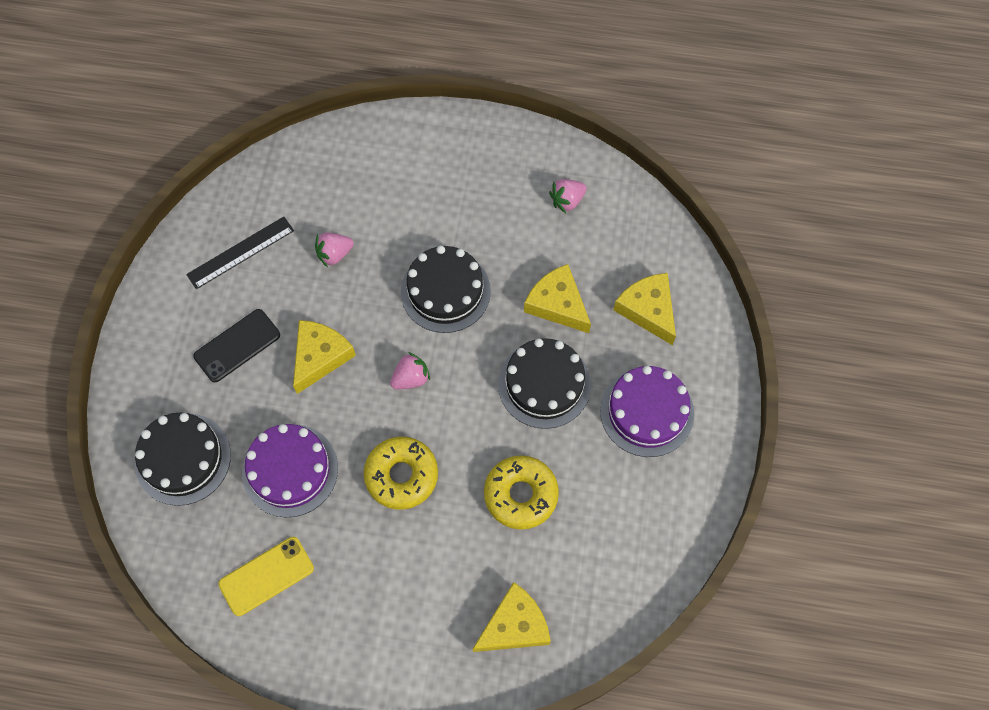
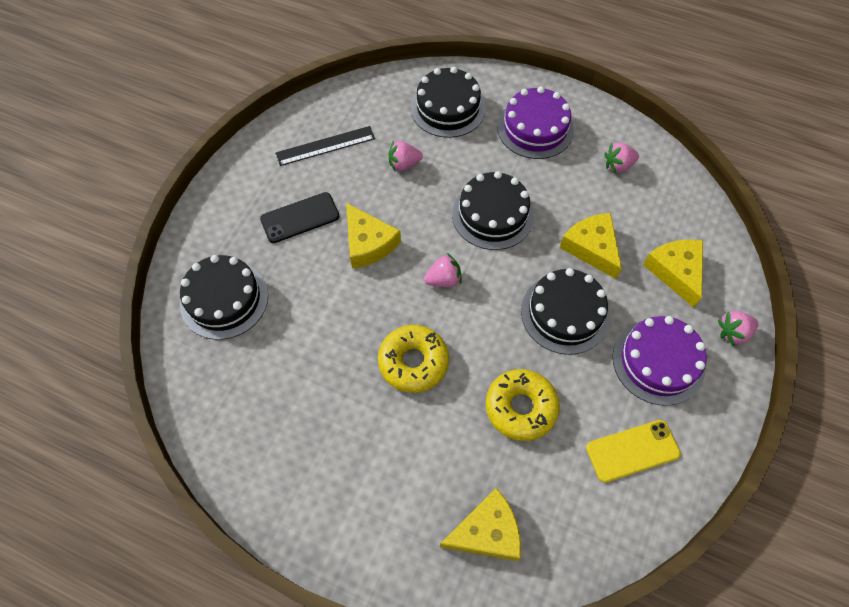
camera: 15 degrees right, 5 degrees down
yellow phone [218,537,314,616] -> yellow phone moved to [586,420,681,483]
purple cake [242,424,338,518] -> purple cake moved to [497,86,574,159]
yellow cheese [293,320,356,394] -> yellow cheese turned 105 degrees clockwise [346,203,401,268]
none -> black cake [411,67,486,138]
none -> pink strawberry [718,311,758,346]

